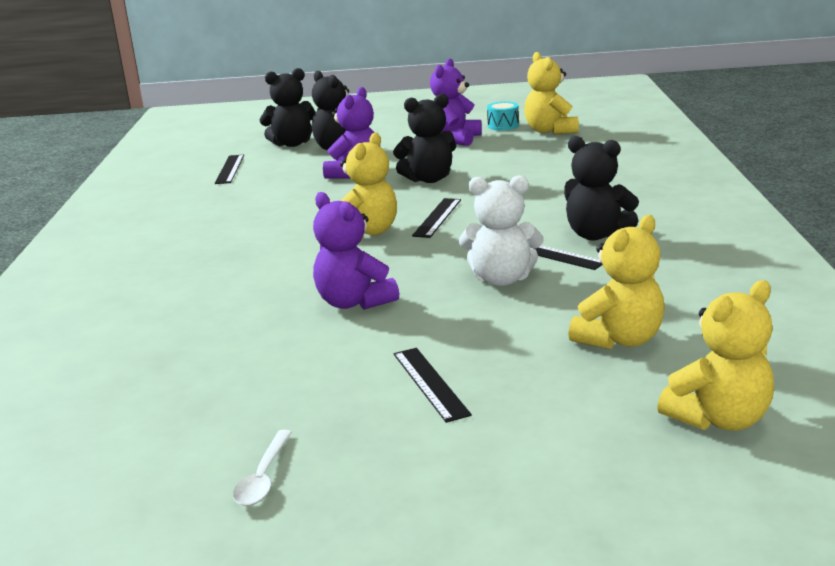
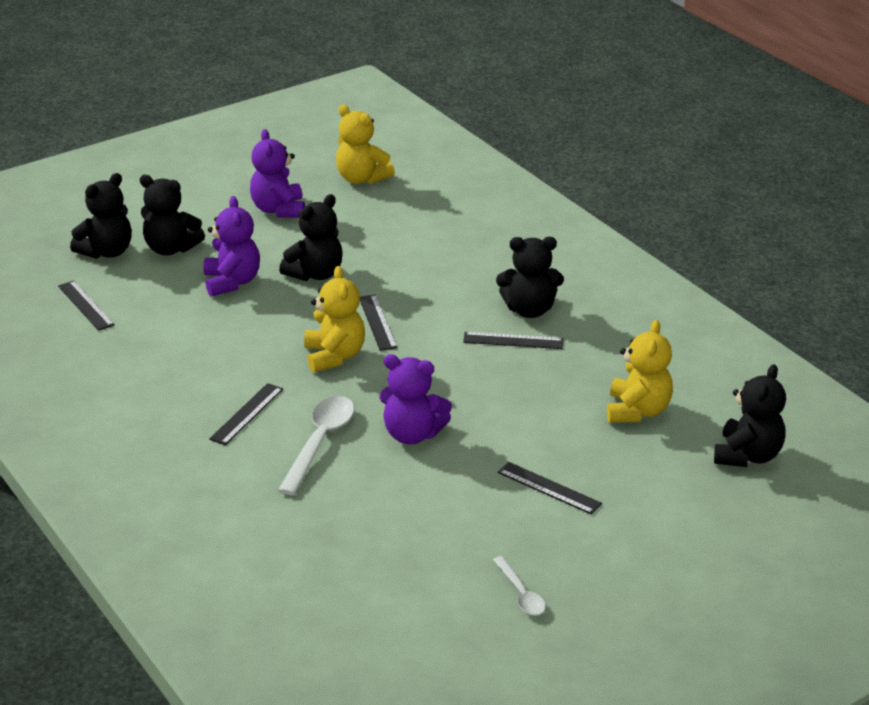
camera: 35 degrees left, 10 degrees up
white teddy bear [459,175,544,286] -> none
turquoise drum [487,101,519,131] -> none
yellow teddy bear [657,280,774,431] -> black teddy bear [714,364,786,467]
none -> black ruler [209,383,283,445]
none -> white spoon [278,396,354,495]

